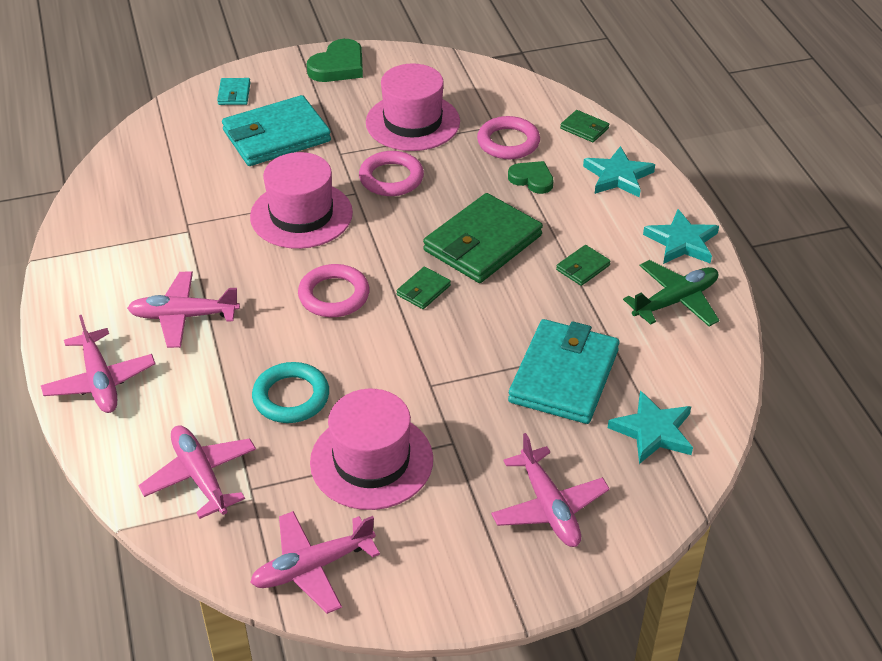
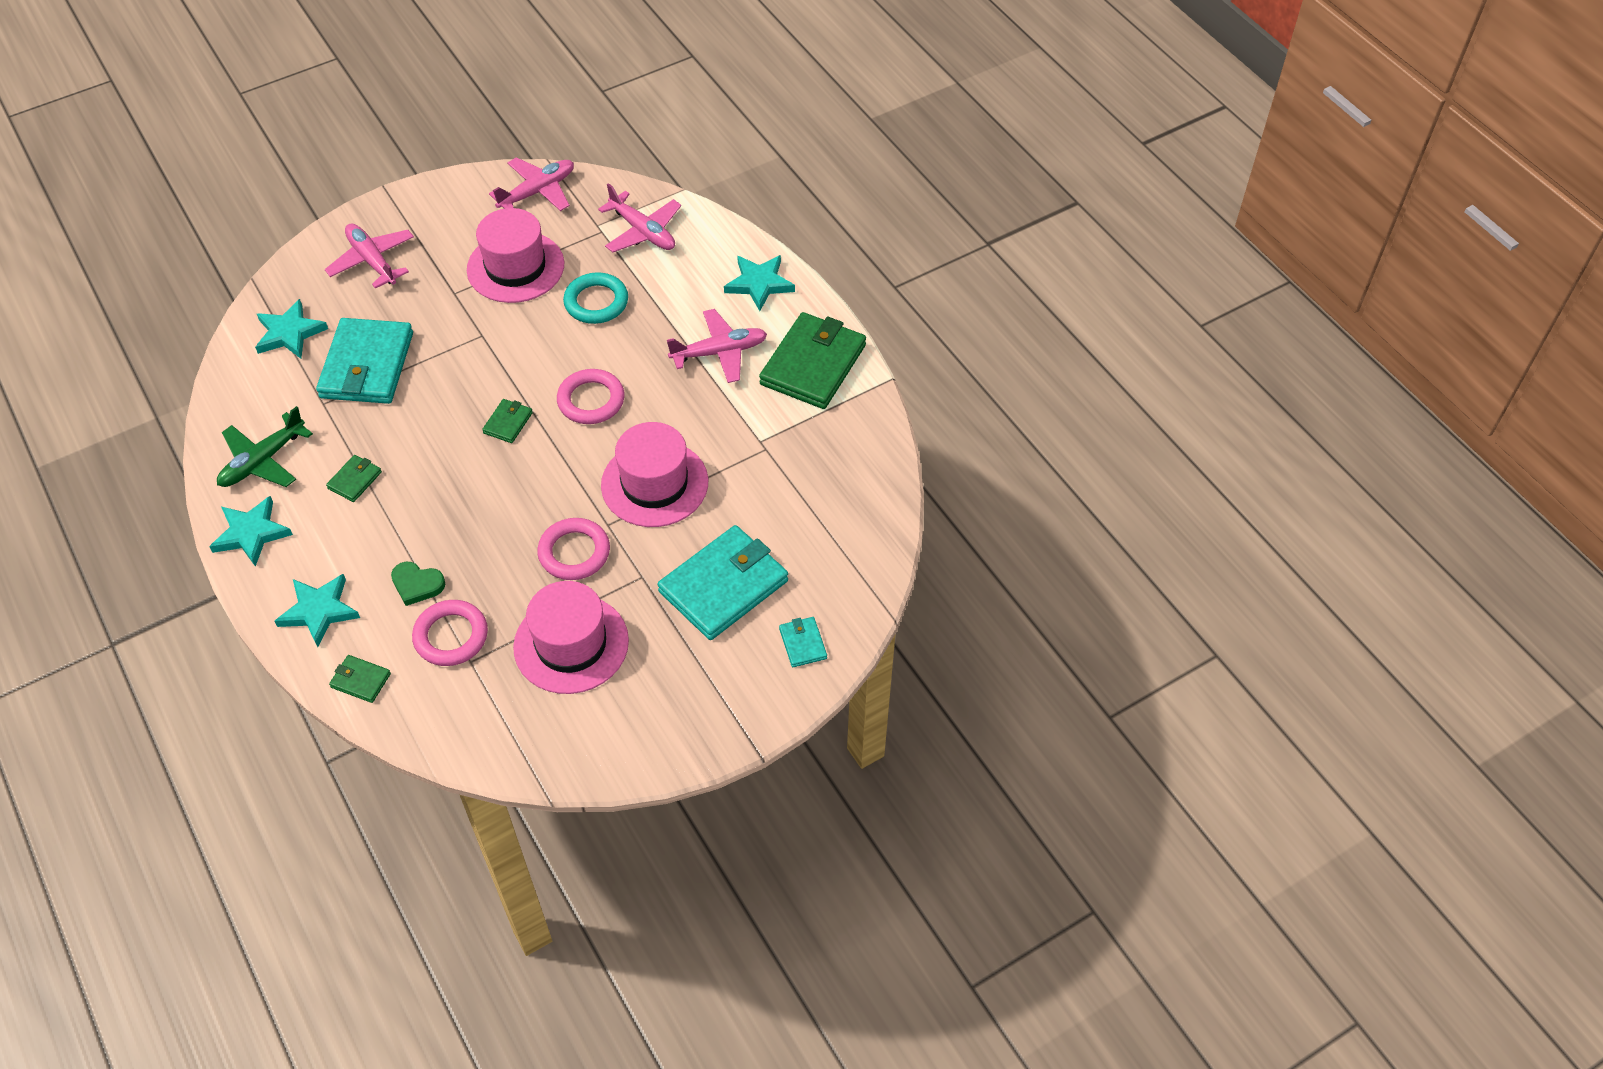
camera: 165 degrees right, 10 degrees up
pink plane [41,315,155,413] -> turquoise star [724,255,795,311]
green heart [307,39,363,82] -> none
green wallet [423,193,543,283] -> green wallet moved to [759,312,866,409]

